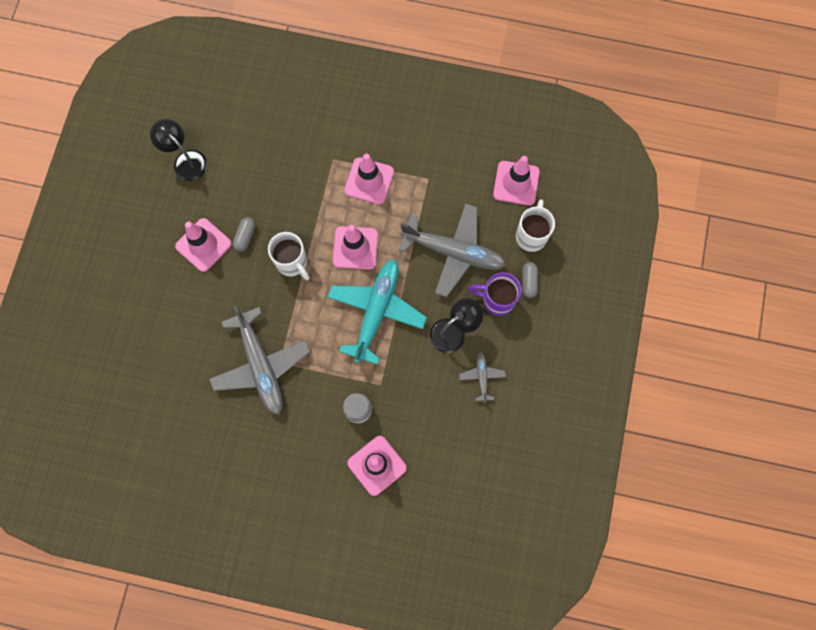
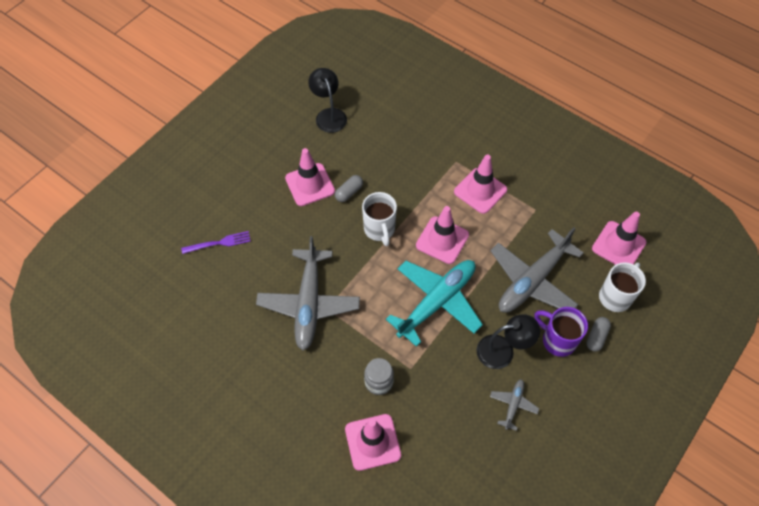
camera: 25 degrees right, 15 degrees down
grey plane [399,203,506,297] -> grey plane turned 90 degrees clockwise [490,227,583,313]
none -> purple fork [181,231,251,254]

